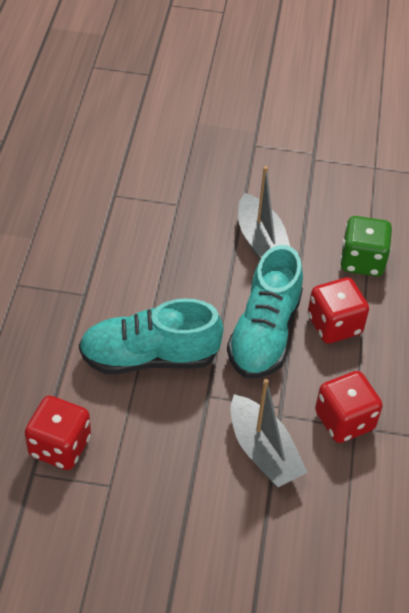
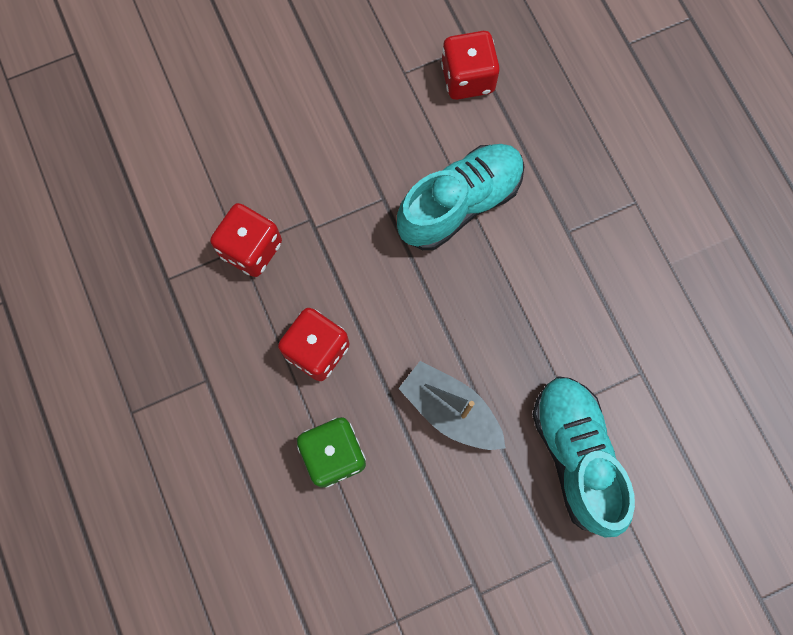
camera: 150 degrees right, 25 degrees up
turquoise shoe [227,245,303,378] -> turquoise shoe moved to [532,376,635,537]
grey boat [231,379,308,487] -> none

